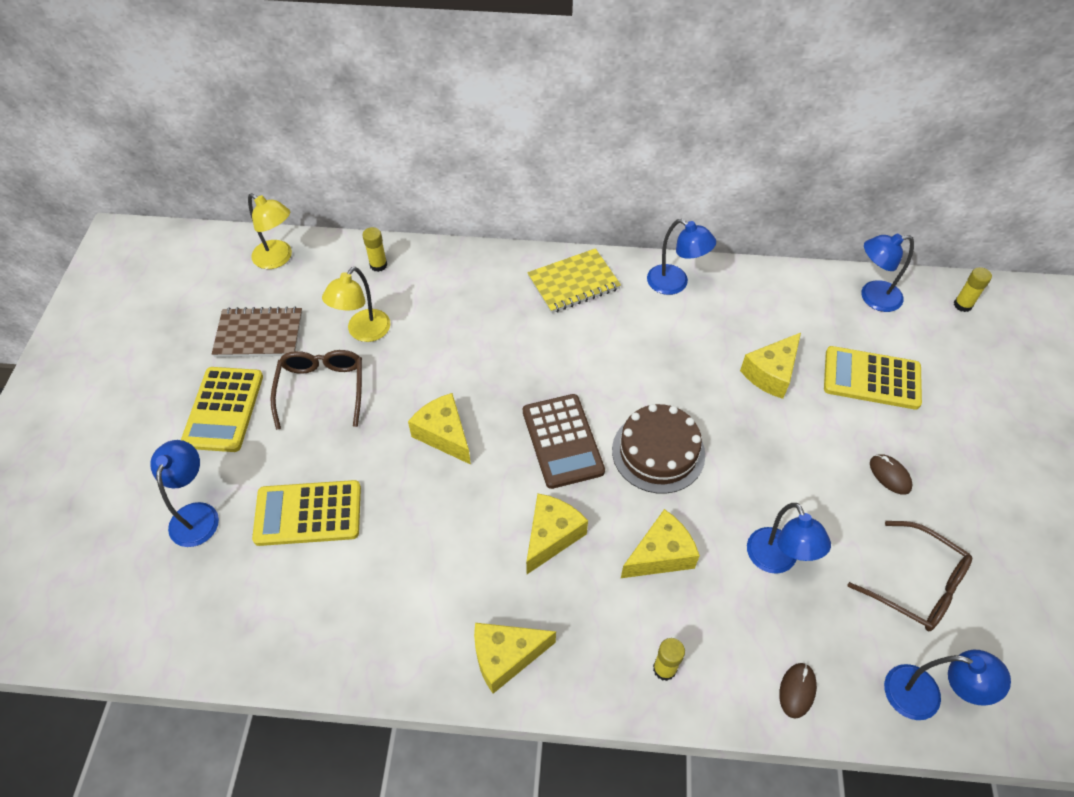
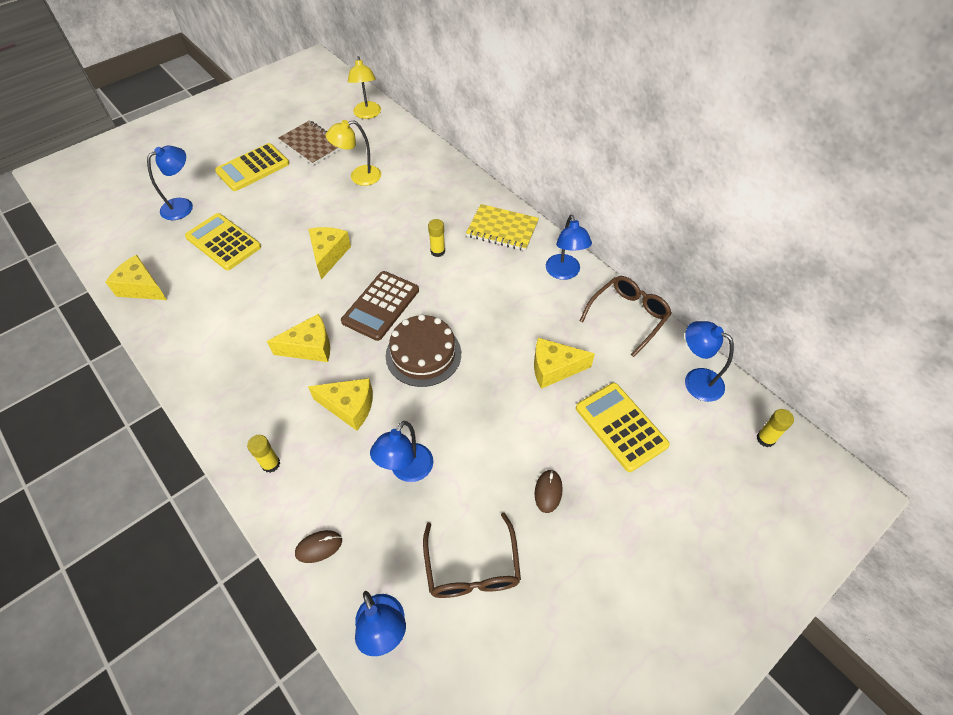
camera: 45 degrees right, 0 degrees up
brown glasses [270,350,362,430] -> brown glasses moved to [580,276,672,357]
yellow glue stick [363,227,387,272] -> yellow glue stick moved to [428,219,445,257]
yellow cheese [474,623,556,694] -> yellow cheese moved to [106,255,167,300]

